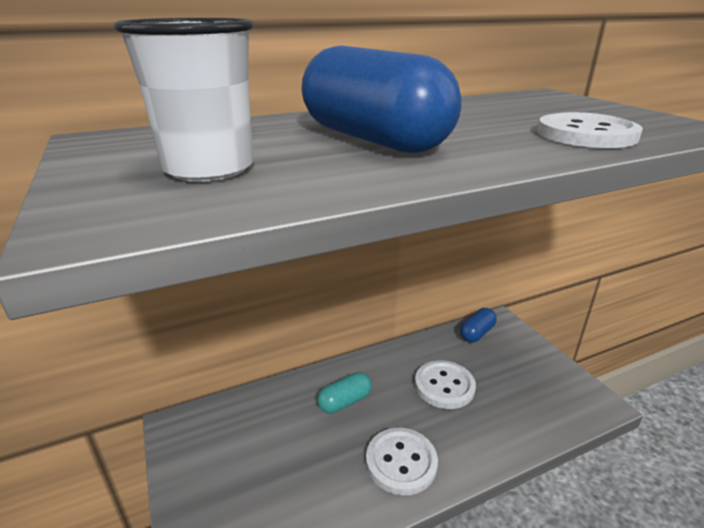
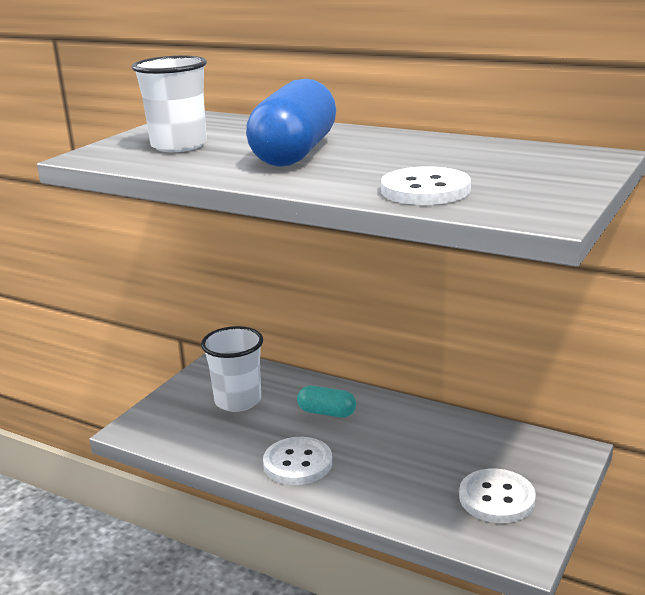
camera: 55 degrees right, 5 degrees down
white button [415,360,476,409] -> white button moved to [459,469,536,523]
blue capsule [460,308,497,342] -> none
none -> white cup [201,326,263,412]

